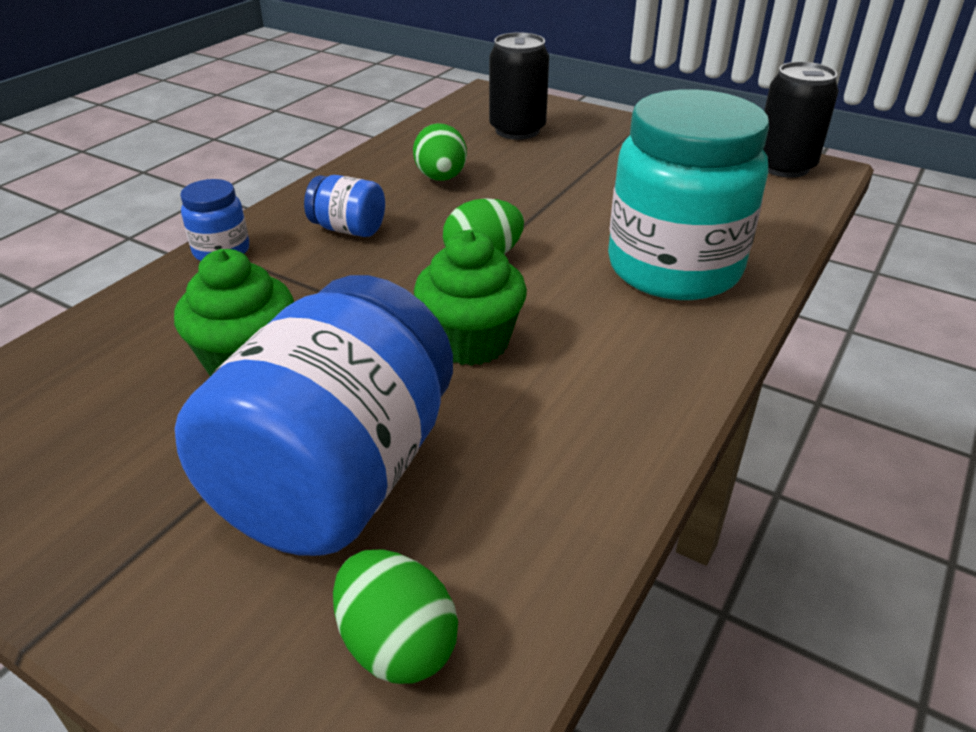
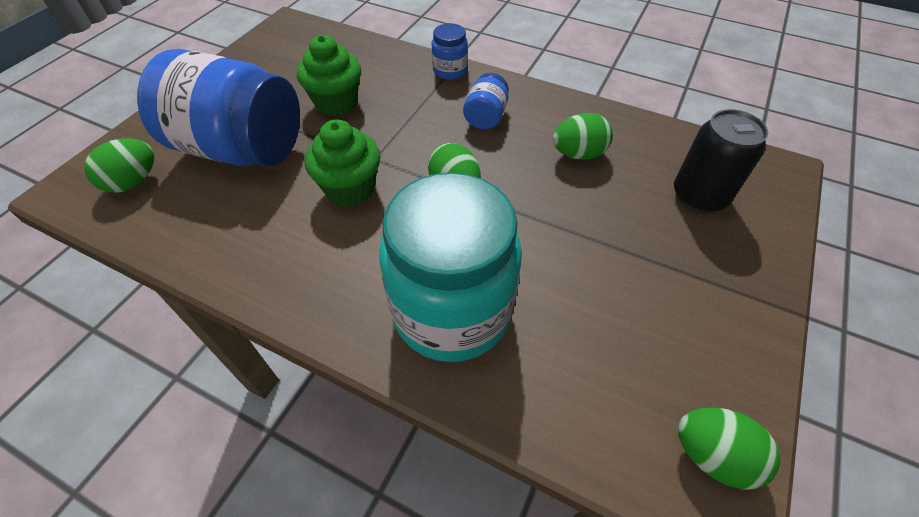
camera: 85 degrees right, 15 degrees up
black can [763,62,839,178] -> green egg [678,408,780,489]

